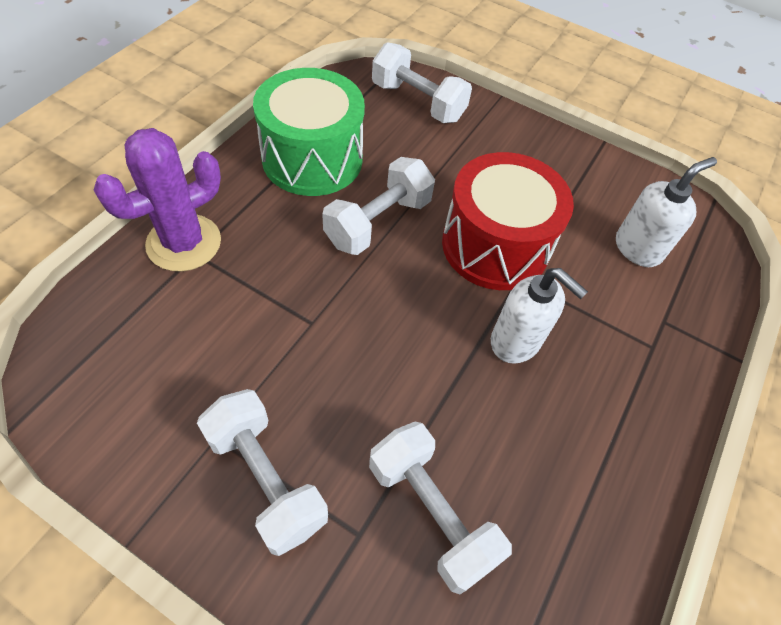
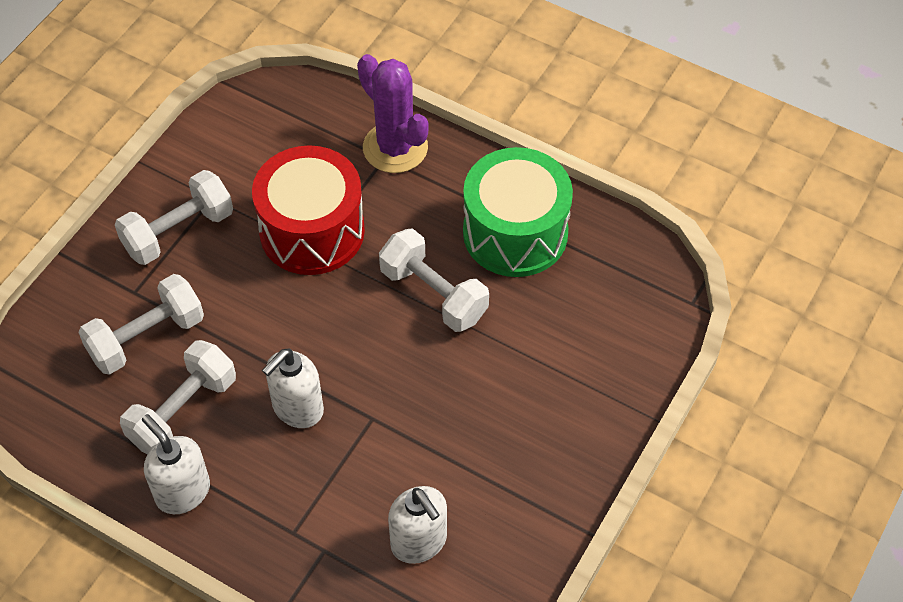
camera: 95 degrees right, 0 degrees up
white dumbbell [372,42,472,123] -> white dumbbell moved to [120,340,236,454]
red drum [442,152,574,290] -> red drum moved to [252,145,365,275]
none -> white soap dispenser [142,414,210,514]

